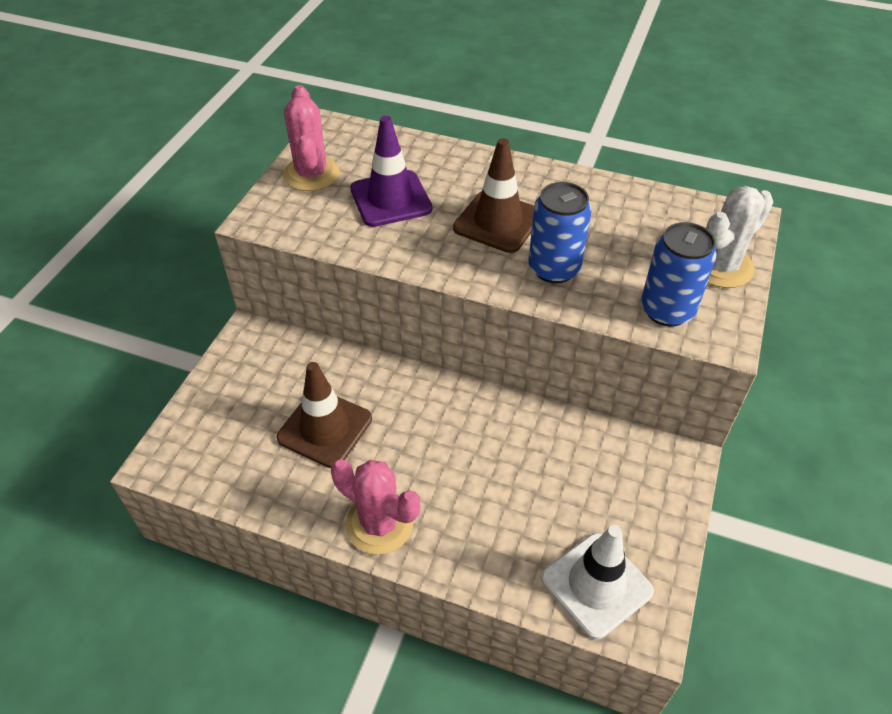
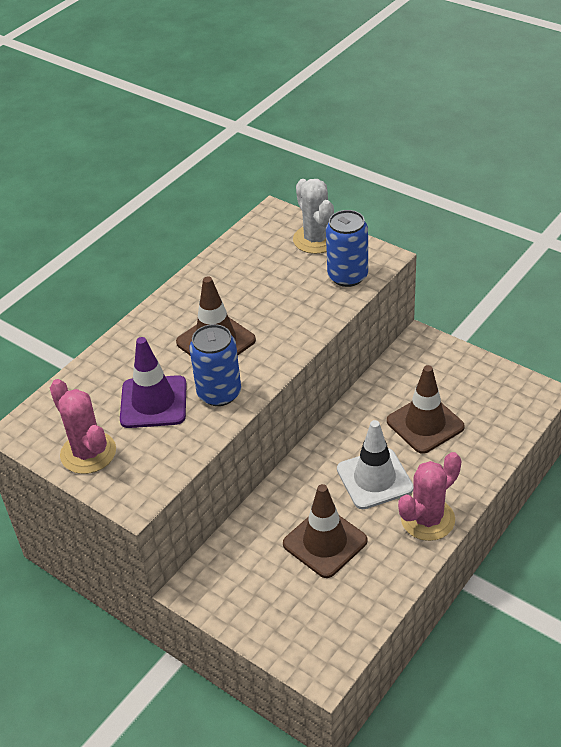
camera: 70 degrees left, 5 degrees down
pink cactus [283,85,340,191] -> pink cactus turned 45 degrees clockwise [50,379,116,474]
blue can [529,182,592,283] -> blue can moved to [189,324,241,406]
white traffic cone [541,525,654,639] -> white traffic cone moved to [337,420,413,509]
none -> brown traffic cone [387,365,465,454]

